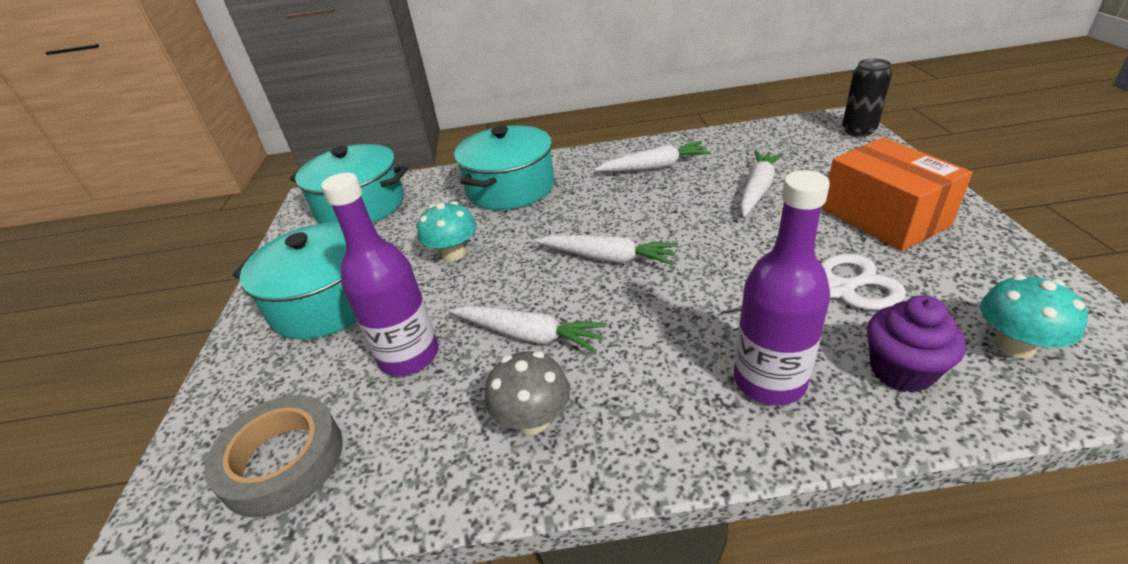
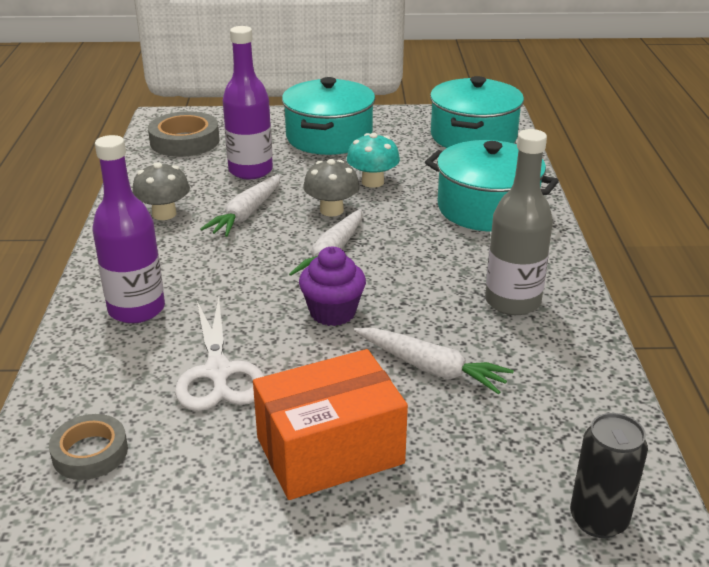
camera: 90 degrees right, 5 degrees down
white carrot [594,141,711,172] -> grey bottle [485,129,553,315]
purple cupcake [867,295,966,393] -> purple cupcake moved to [299,247,366,326]
turquoise mushroom [980,275,1088,359] -> grey tape [49,414,128,480]
none -> grey mushroom [303,159,360,216]

